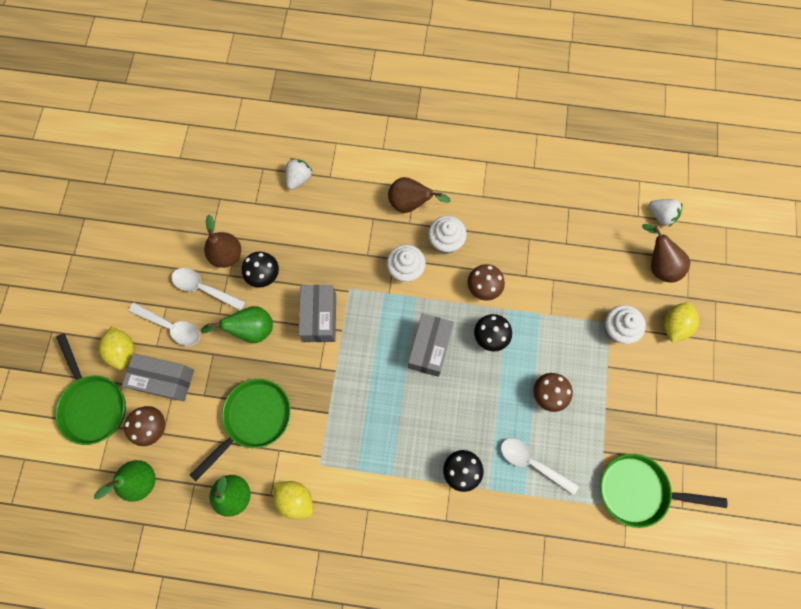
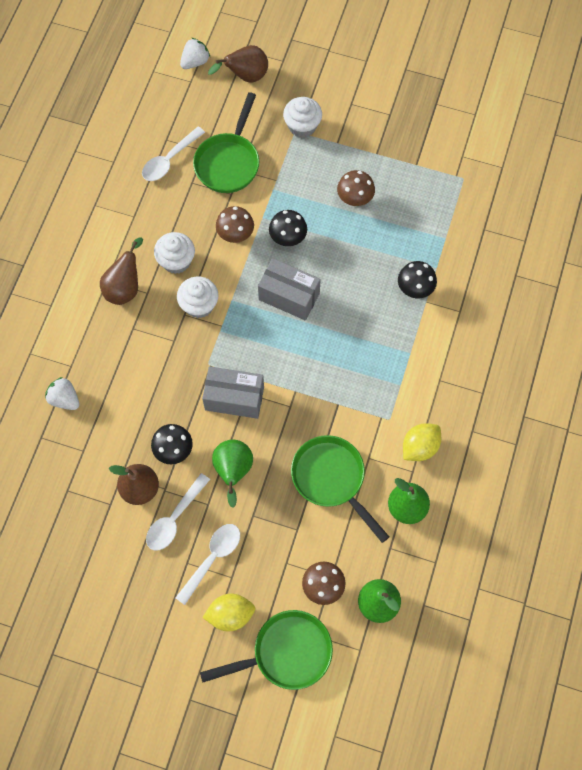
camera: 80 degrees left, 5 degrees down
grey box [122,353,194,402] -> none
white spoon [501,438,579,495] -> white spoon moved to [142,126,205,181]
green pan [600,454,727,528] -> green pan moved to [193,92,259,193]
yellow lemon [664,302,699,343] -> none

